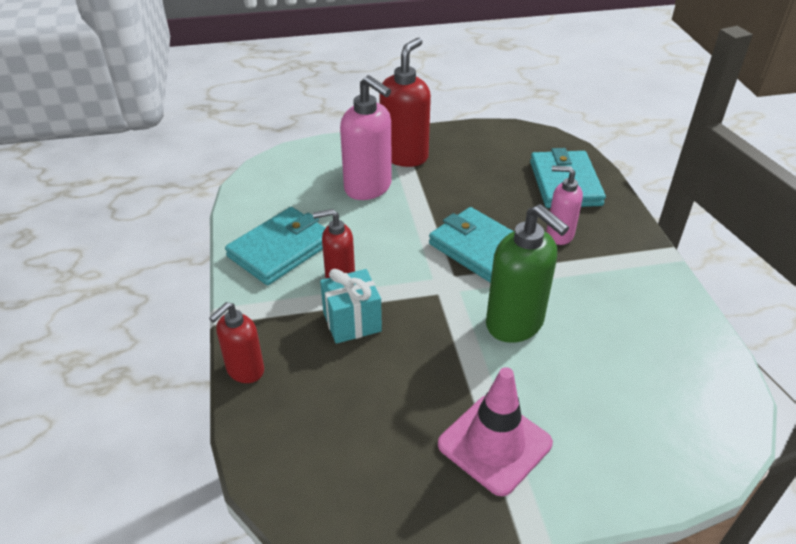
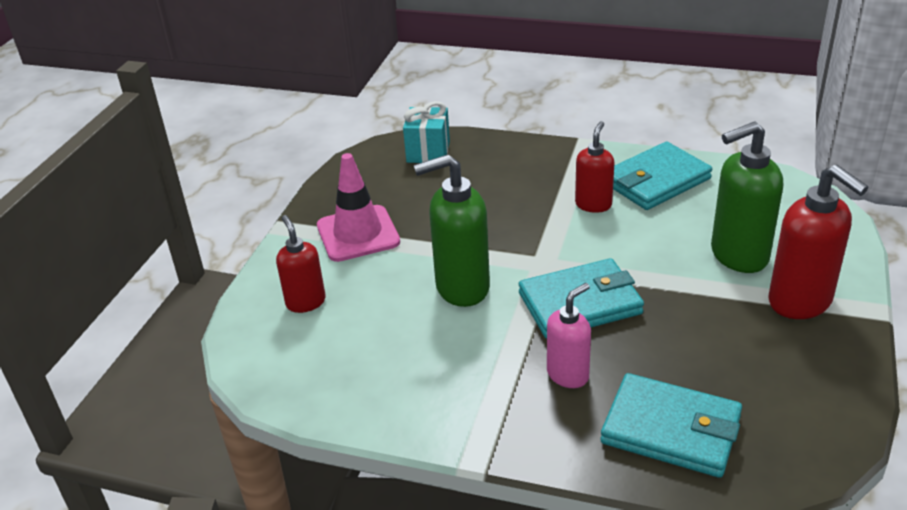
camera: 120 degrees right, 5 degrees down
red soap dispenser [209,302,264,383] -> red soap dispenser moved to [276,215,326,313]
turquoise wallet [225,207,325,285] -> turquoise wallet turned 75 degrees clockwise [613,142,712,210]
turquoise gift [320,269,382,344] -> turquoise gift moved to [403,101,450,163]
pink soap dispenser [340,75,392,200] -> green soap dispenser [711,121,783,273]

